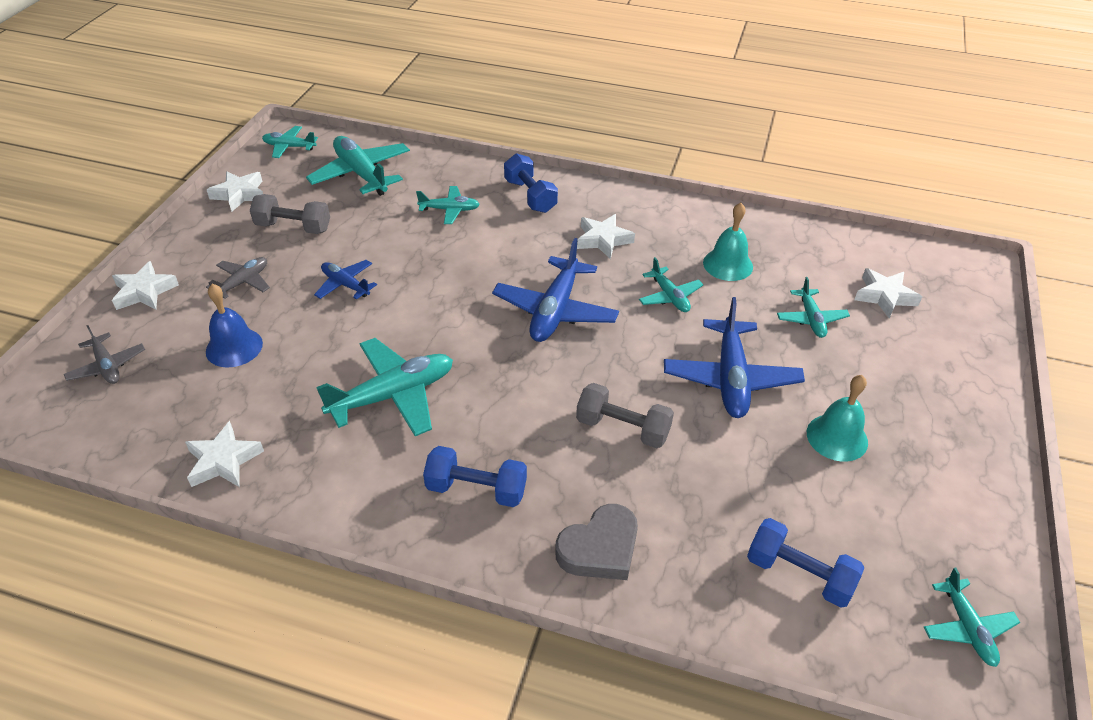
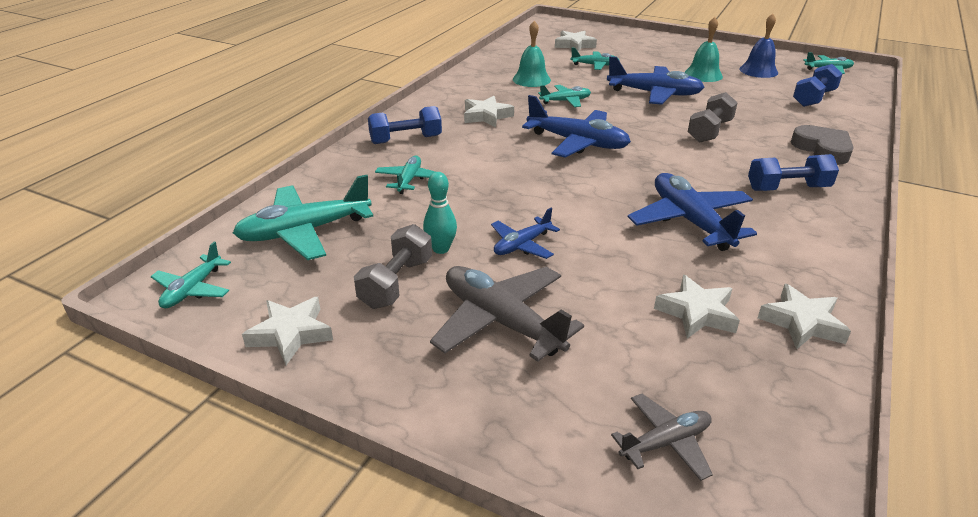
camera: 80 degrees left, 10 degrees down
white star [112,261,179,310] -> white star moved to [654,275,740,338]
grey plane [206,257,270,299] -> grey plane [430,266,584,362], size x1.79
blue bell [206,284,263,368] -> blue bell moved to [739,14,778,78]
turquoise plane [316,338,453,436] -> blue plane [628,173,757,251]
blue dumbbell [423,446,527,507] -> blue dumbbell turned 60 degrees clockwise [748,154,839,191]
none -> turquoise bowling pin [423,172,457,254]

